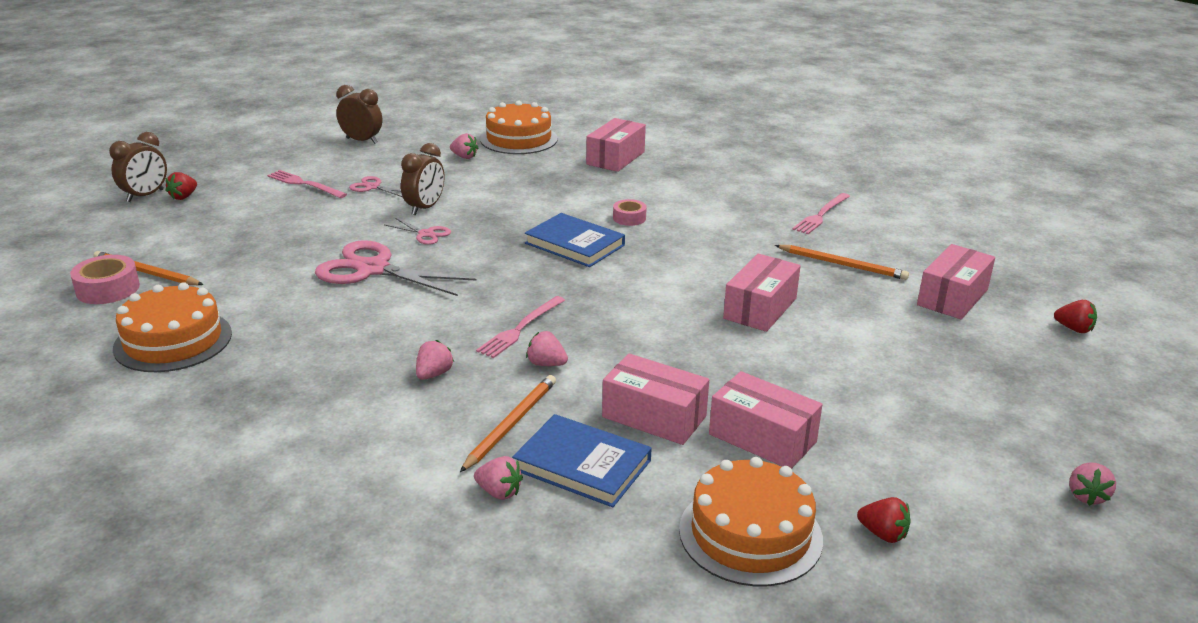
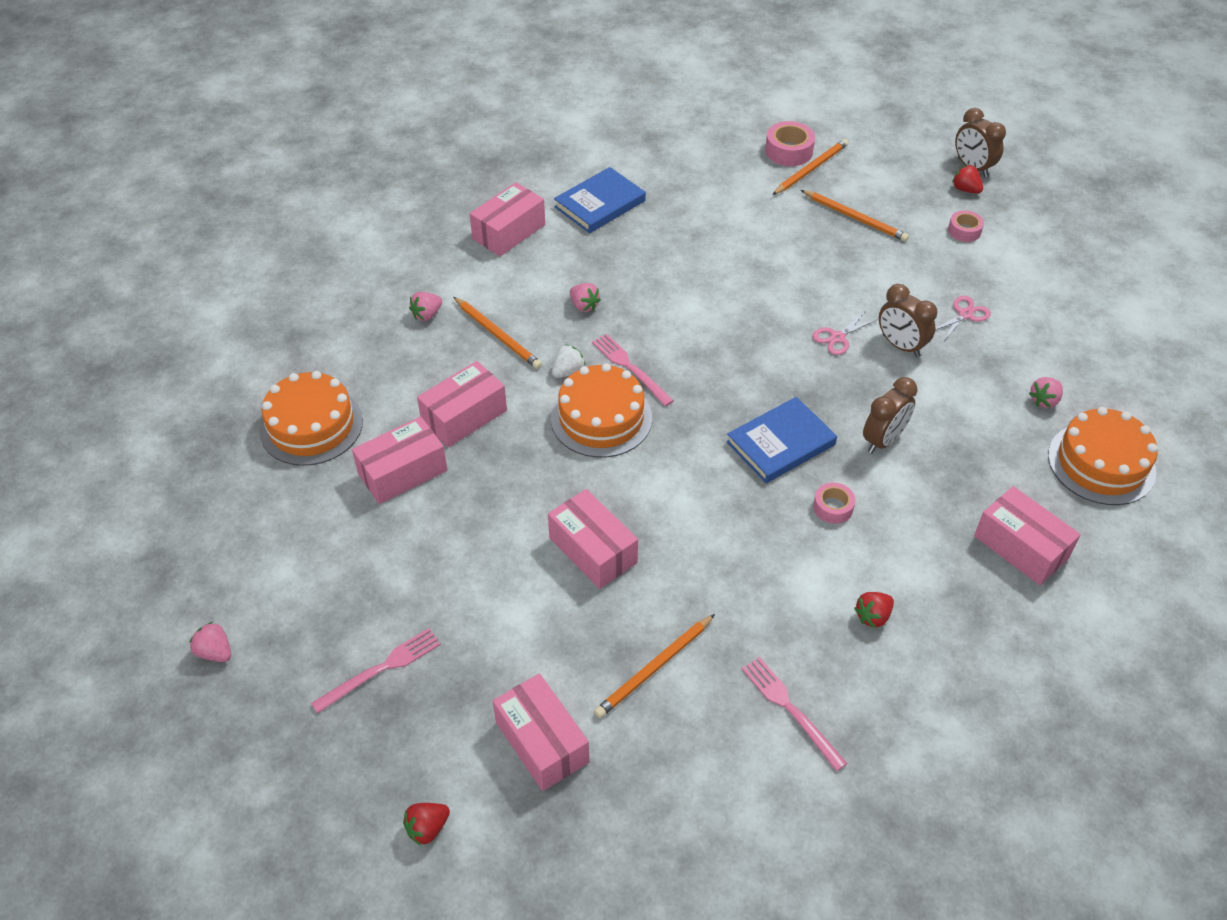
camera: 110 degrees right, 20 degrees up
orange cake [113,282,232,372] -> orange cake moved to [551,363,652,458]
pink fork [267,170,347,198] -> pink fork moved to [311,628,441,713]
pink scissors [315,240,477,296] -> none
brown clock [336,85,382,144] -> brown clock moved to [863,377,918,453]
blue book [512,414,652,507] -> blue book moved to [554,167,646,233]
pink strawberry [526,331,568,366] -> white strawberry [552,344,586,378]
red strawberry [857,497,911,543] -> red strawberry moved to [854,592,894,628]
none -> pink box [470,182,545,256]
none -> orange pencil [801,190,909,242]
none -> pink tape [948,210,984,242]

